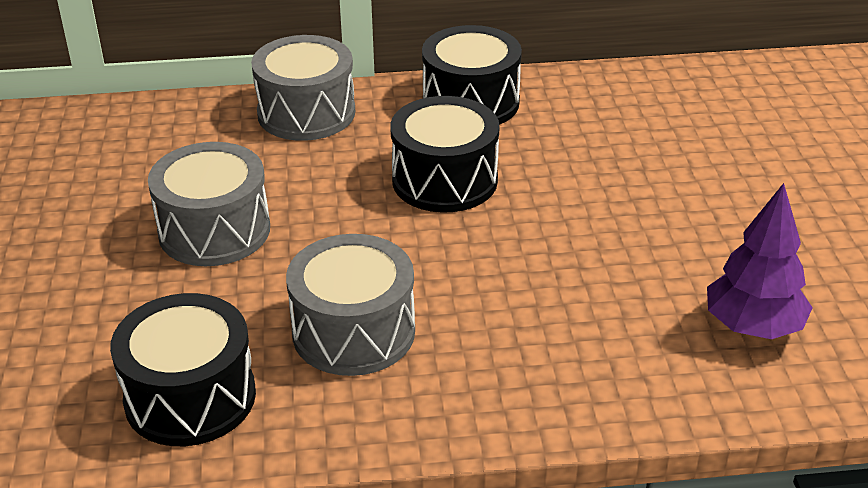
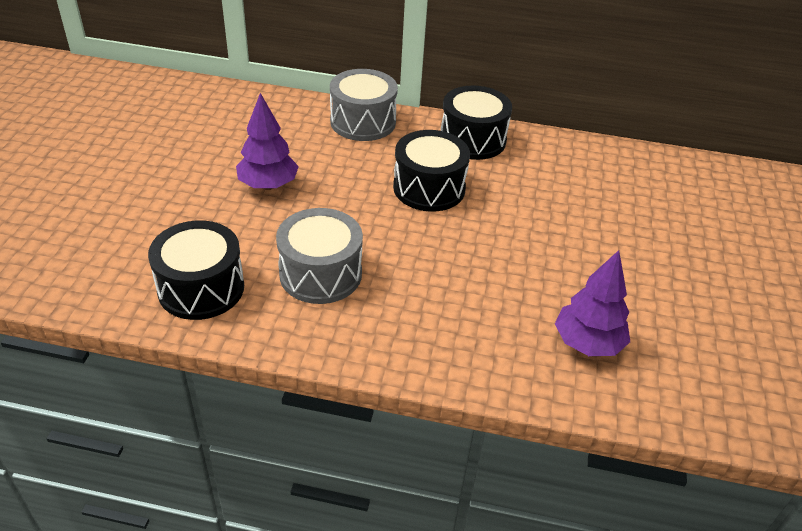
camera: 15 degrees right, 5 degrees up
grey drum [148,142,270,266] -> purple tree [236,93,299,190]

